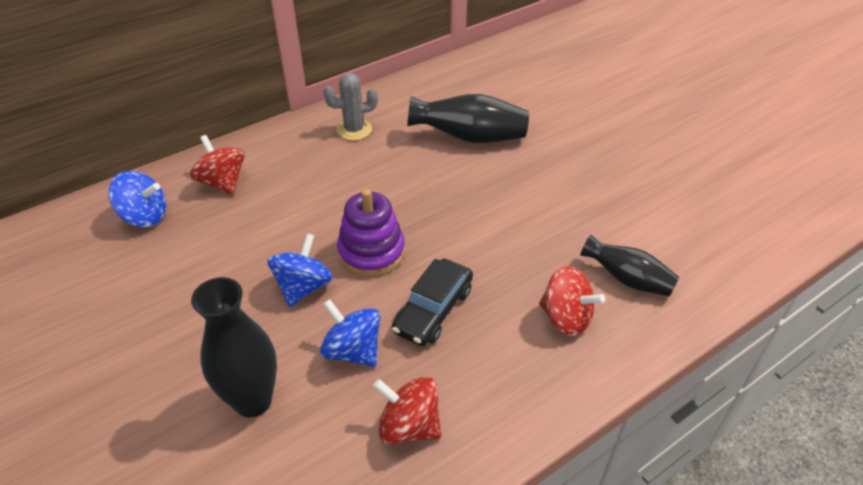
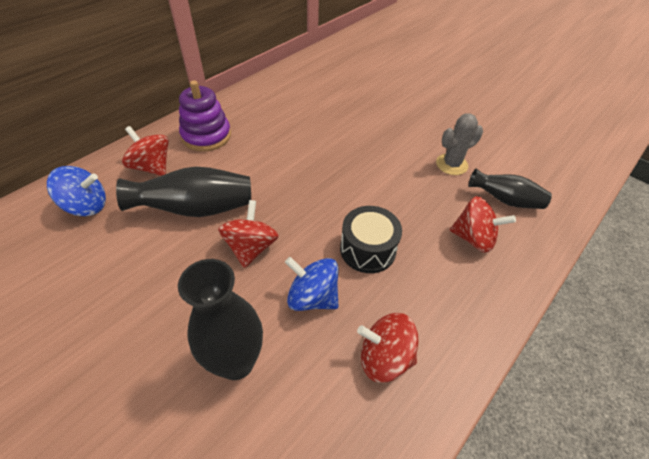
camera: 15 degrees left, 5 degrees up
blue spinning top [267,233,333,307] -> red spinning top [218,200,279,268]
grey cactus [323,73,378,141] -> grey cactus moved to [436,113,483,175]
purple stacking toy [337,189,405,277] -> purple stacking toy moved to [179,80,231,152]
black car [392,259,473,346] -> black drum [340,206,402,273]
black vase [407,94,529,143] -> black vase moved to [116,167,251,217]

